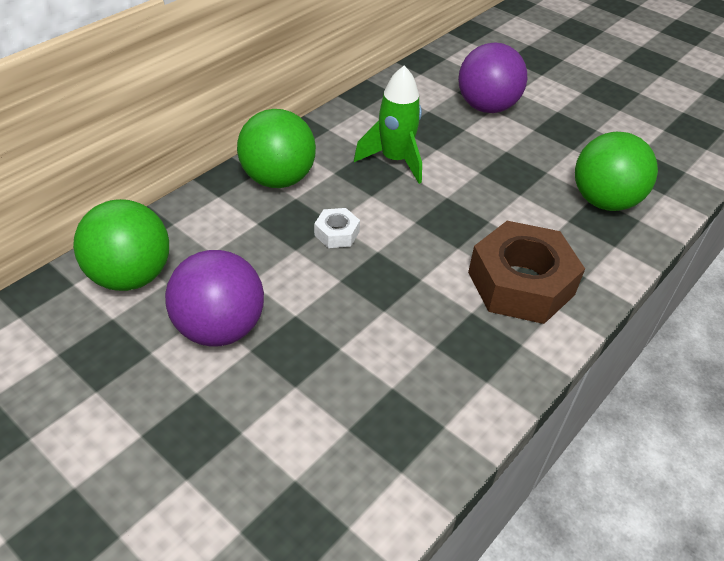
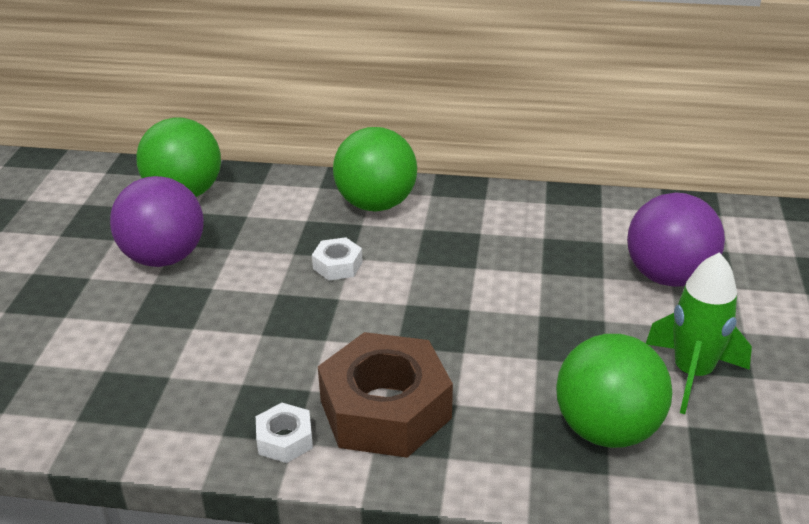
camera: 60 degrees right, 10 degrees down
green rocket [354,66,422,184] -> green rocket moved to [646,252,752,414]
none -> white nut [256,403,313,463]

